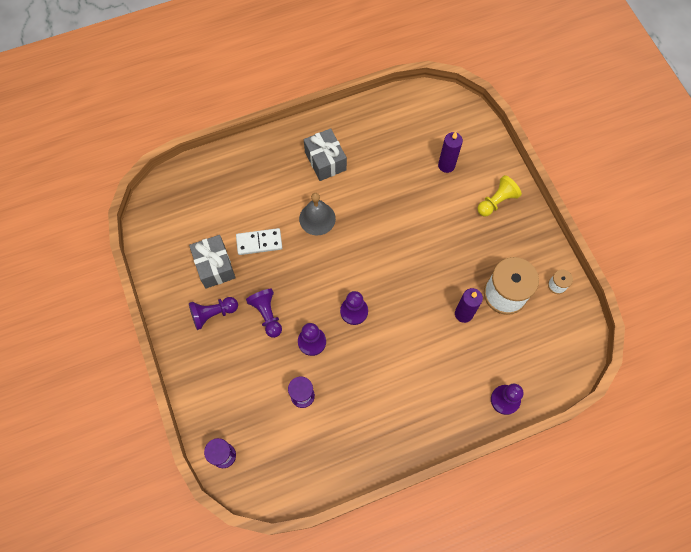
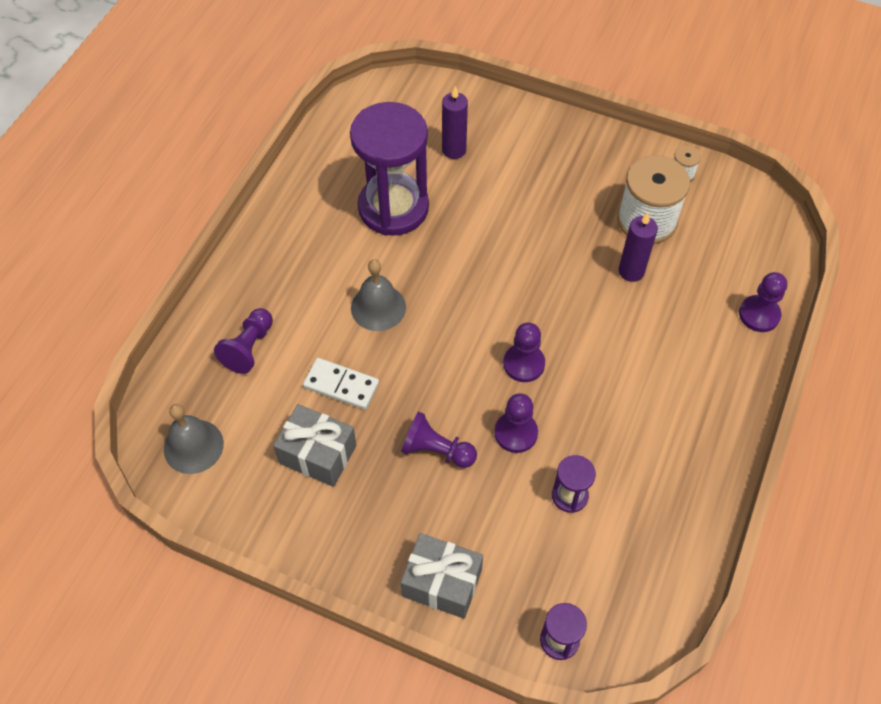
camera: 45 degrees left, 10 degrees down
purple pawn [189,297,238,330] -> purple pawn moved to [214,308,273,374]
white domino [236,228,282,255] -> white domino turned 75 degrees clockwise [303,358,379,410]
grey gift [304,128,347,181] -> grey gift moved to [401,533,483,619]
yellow pawn [477,175,522,216] -> none
none -> grey bell [164,404,224,474]
none -> purple hourglass [350,102,429,236]

